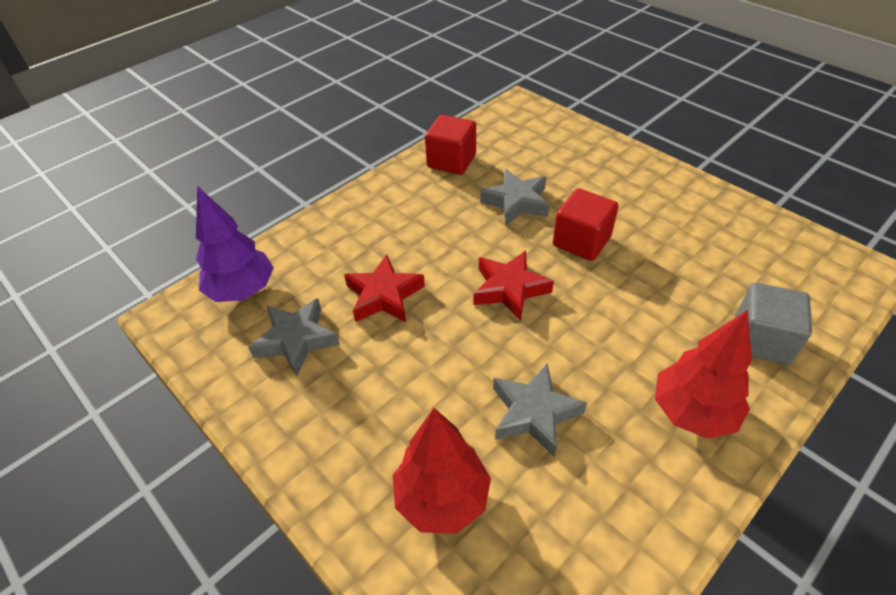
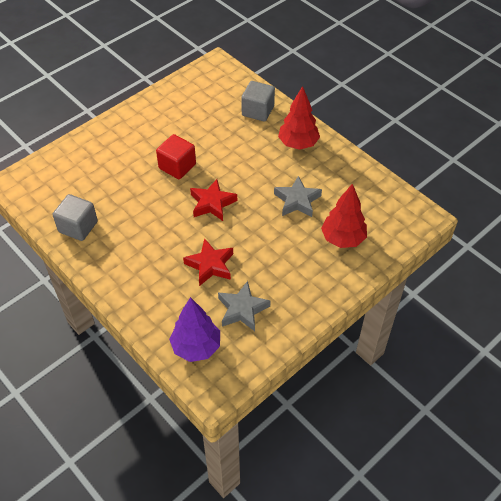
camera: 90 degrees left, 5 degrees up
red cube [425,115,476,175] -> grey cube [53,194,98,241]
grey star [480,169,549,225] -> none

